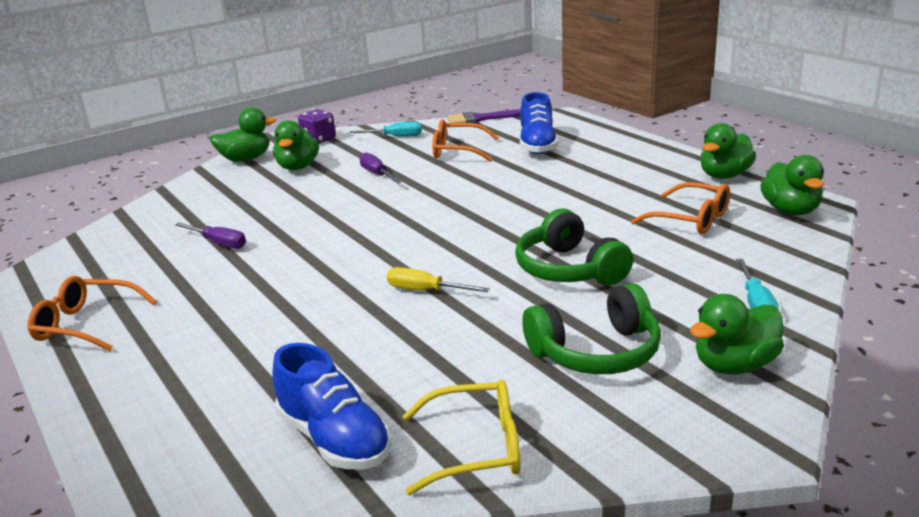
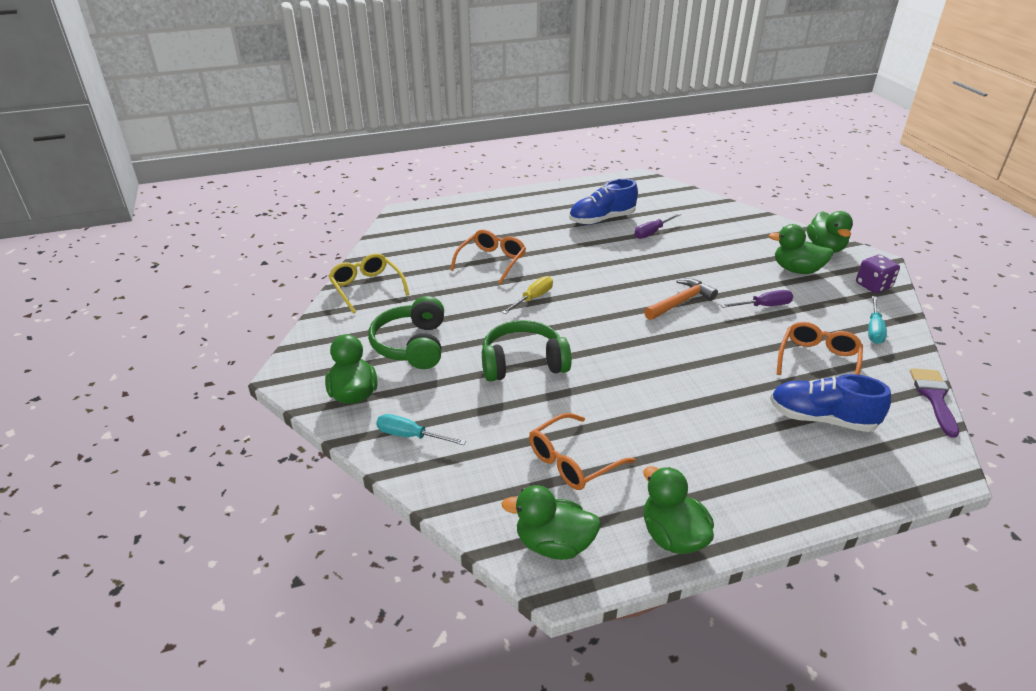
camera: 105 degrees right, 10 degrees up
orange glasses [28,276,157,351] -> orange glasses moved to [450,229,526,284]
blue shoe [272,343,392,469] -> blue shoe moved to [569,179,638,225]
yellow glasses [403,380,521,495] -> yellow glasses turned 135 degrees clockwise [328,253,410,314]
none -> orange hammer [644,278,718,320]

